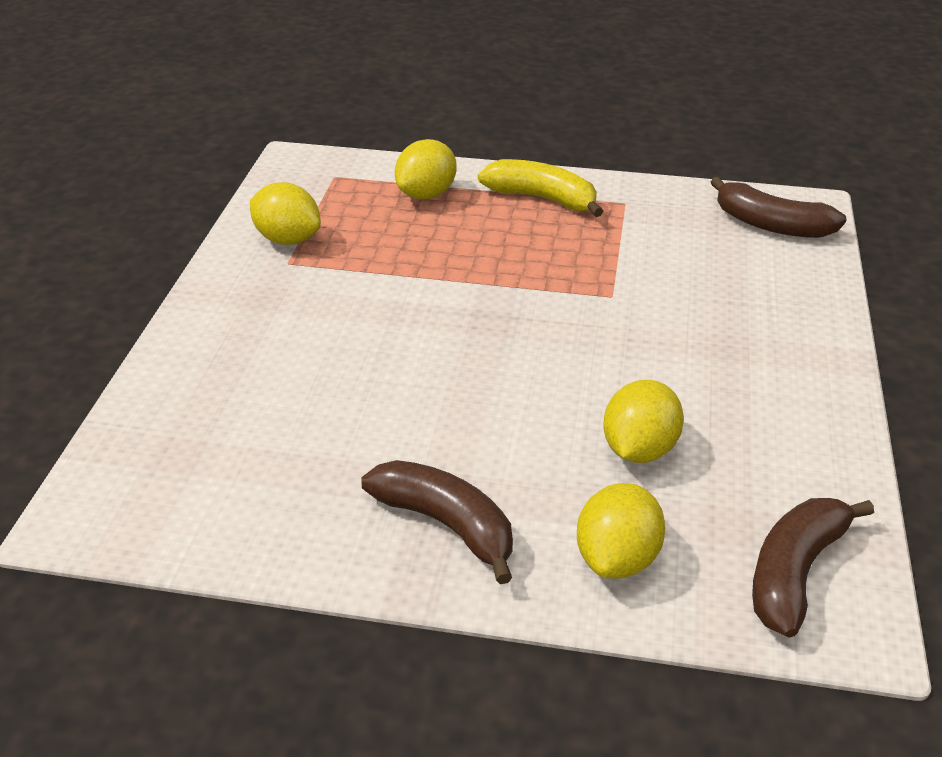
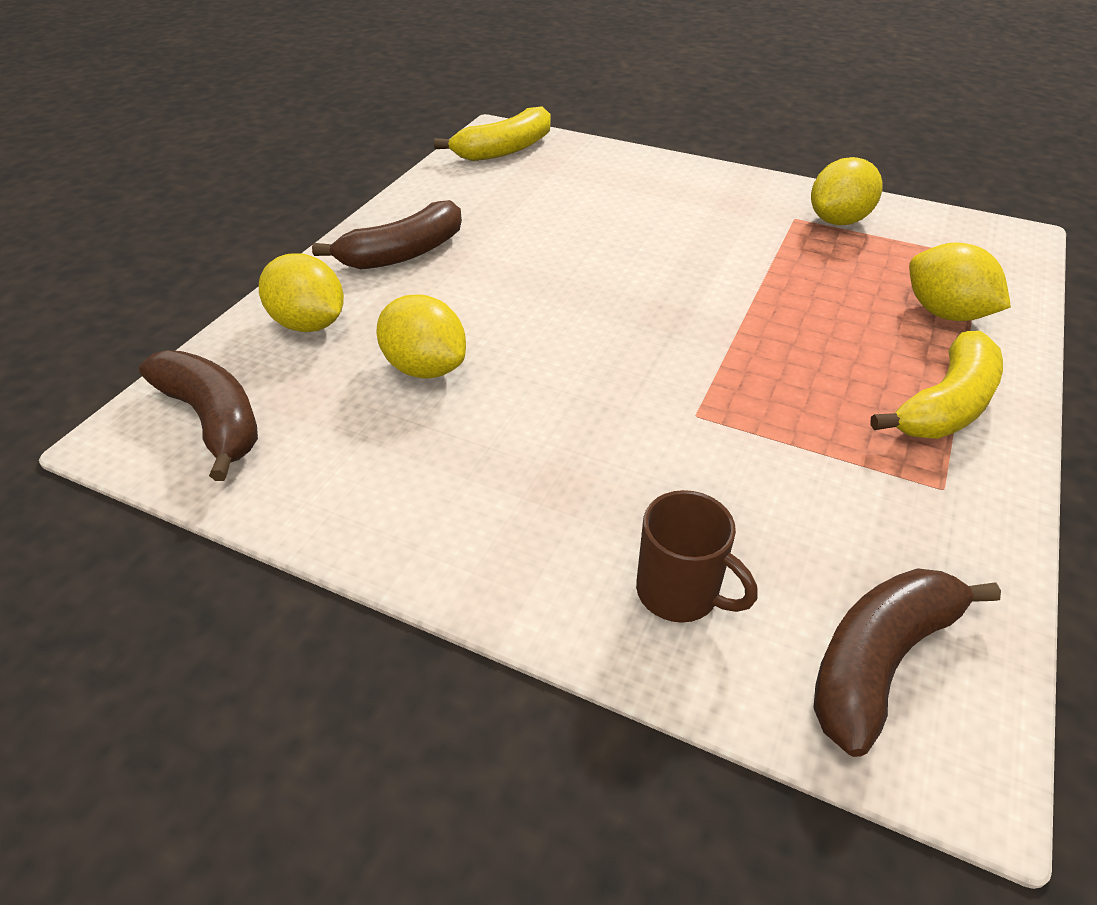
camera: 105 degrees right, 5 degrees up
none -> yellow banana [434,106,550,161]
none -> brown mug [636,490,758,623]

